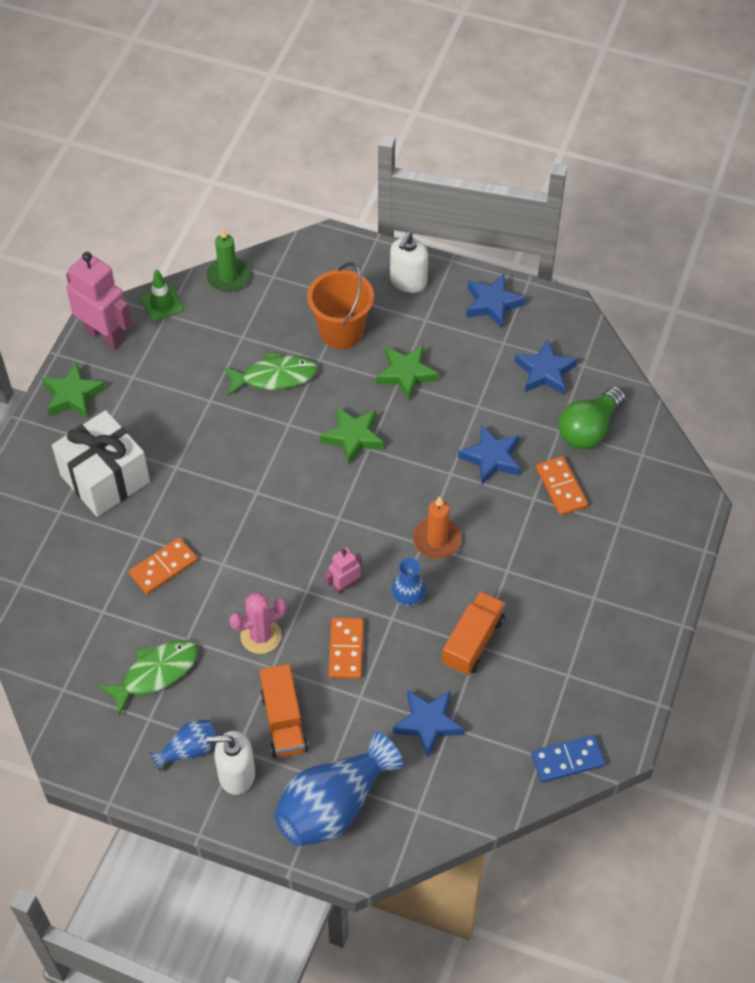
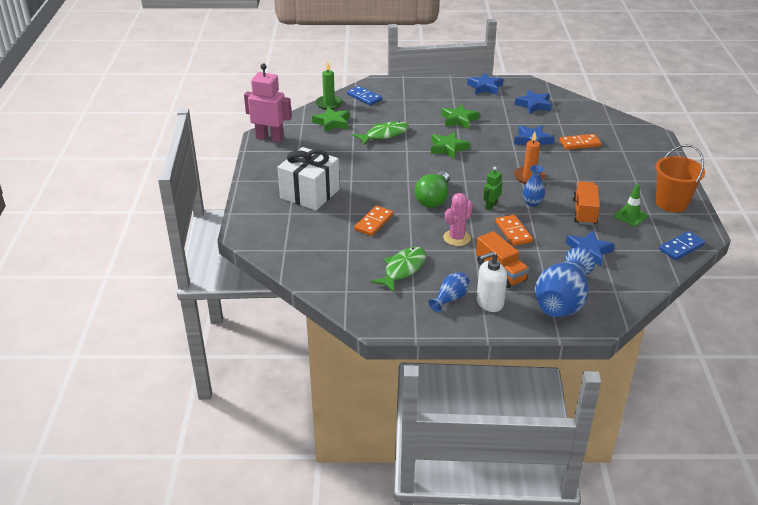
camera: 20 degrees left, 20 degrees down
green star [42,362,106,419] -> green star moved to [312,107,349,133]
green traffic cone [140,270,184,321] -> green traffic cone moved to [614,184,648,226]
orange bucket [307,263,374,349] -> orange bucket moved to [655,144,705,212]
pink robot [325,547,362,595] -> green robot [483,167,503,211]
white soap dispenser [390,232,428,293] -> none
orange domino [536,456,588,515] -> orange domino turned 60 degrees counterclockwise [560,134,602,150]
green light bulb [558,386,626,449] -> green light bulb moved to [415,171,450,208]
none -> blue domino [347,86,382,106]

